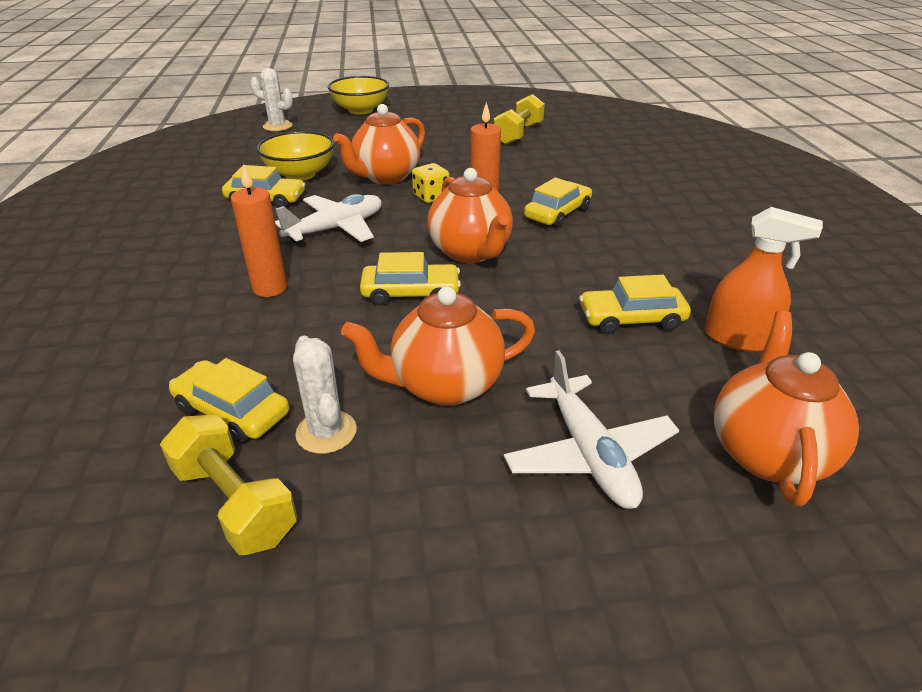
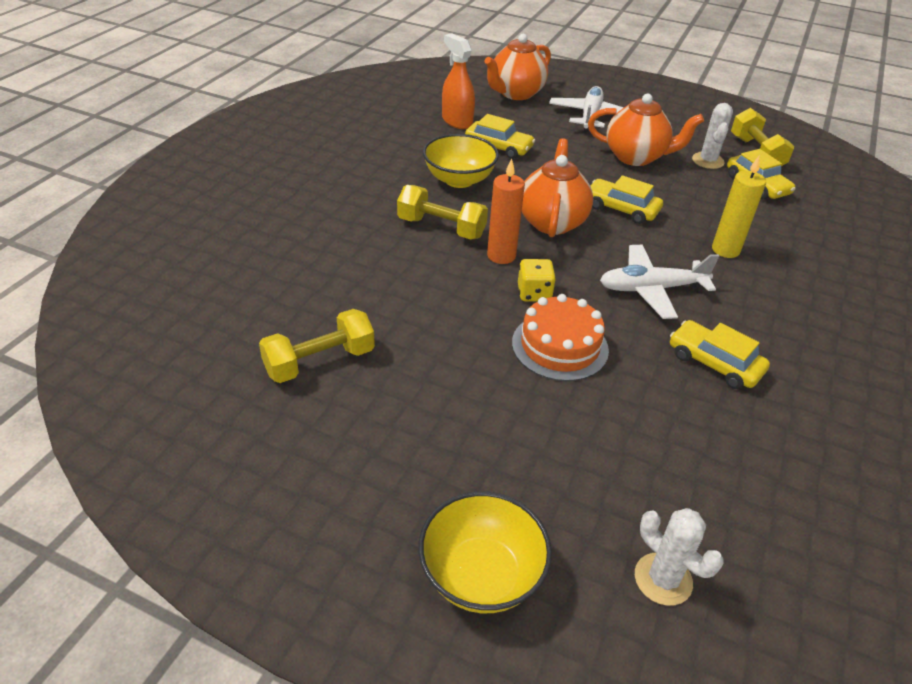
camera: 150 degrees left, 5 degrees up
orange candle [231,165,287,297] -> yellow candle [712,156,766,258]
yellow bowl [256,131,334,181] -> yellow bowl moved to [423,134,499,188]
orange teapot [333,104,425,184] -> orange cake [512,294,609,381]
yellow car [524,177,592,228] -> yellow dumbbell [397,185,488,240]

